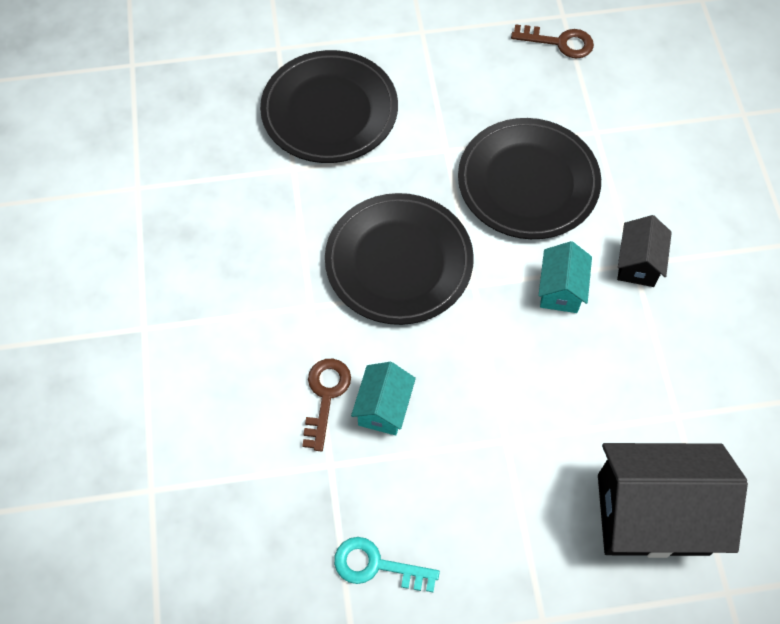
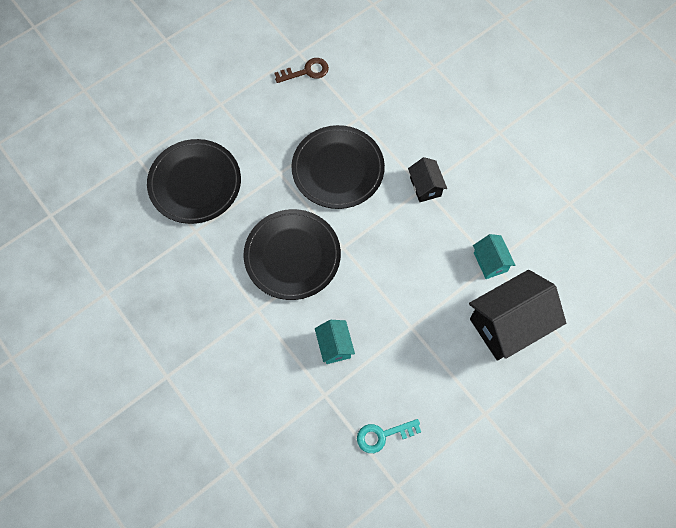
camera: 30 degrees left, 5 degrees up
brown key [302,359,351,451] -> none
turquoise house [538,241,592,313] -> turquoise house moved to [473,234,515,279]

